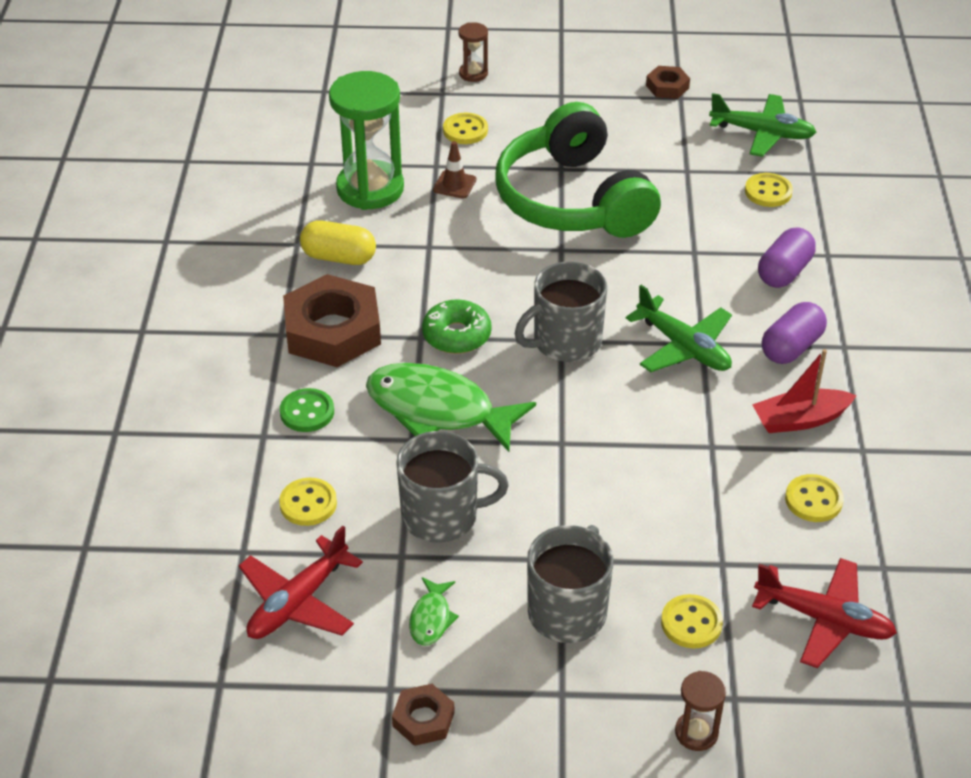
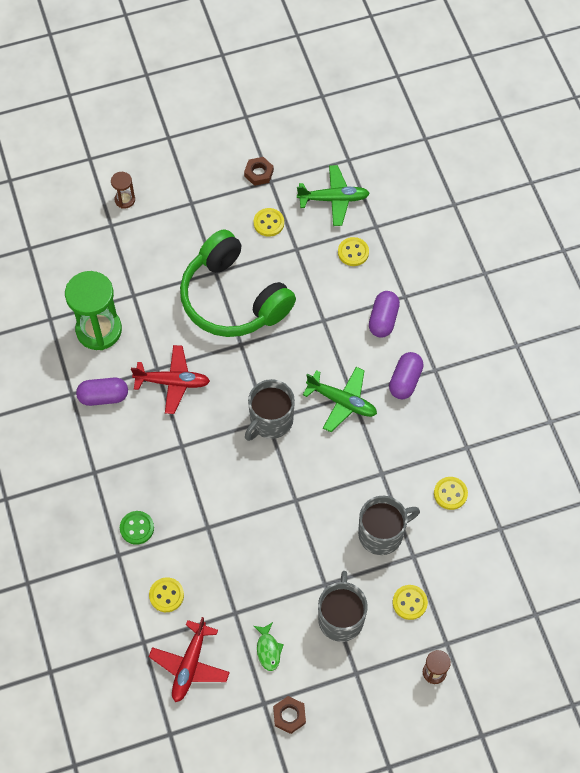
camera: 20 degrees left, 20 degrees up
brown nut [283,274,381,367] -> none
yellow capsule [300,220,376,265] -> purple capsule [76,378,128,406]
green fish [366,363,536,452] -> none
grey mug [396,431,509,543] -> grey mug moved to [358,496,420,555]
green donut [422,299,492,354] -> none
brown traffic cone [433,141,476,198] -> none
yellow button [443,113,488,144] -> yellow button moved to [254,208,284,237]
red boat [752,349,857,433] -> none
red plane [752,558,897,668] -> red plane moved to [131,345,210,414]

